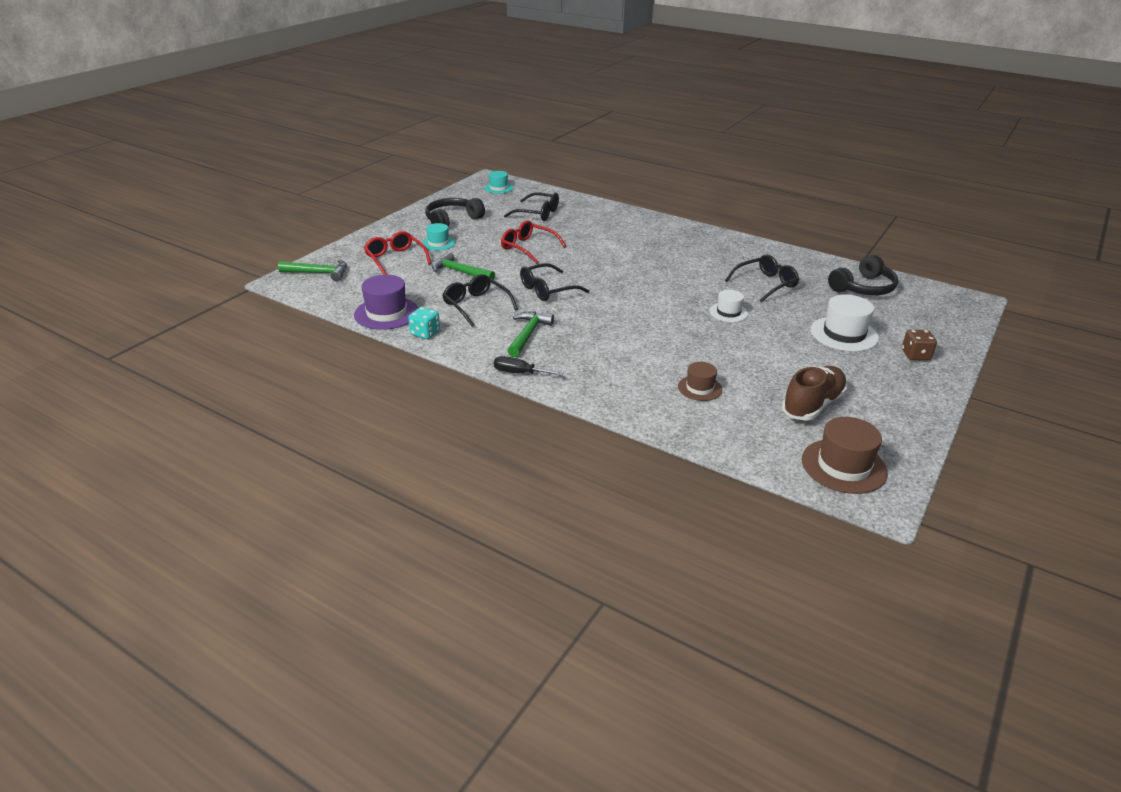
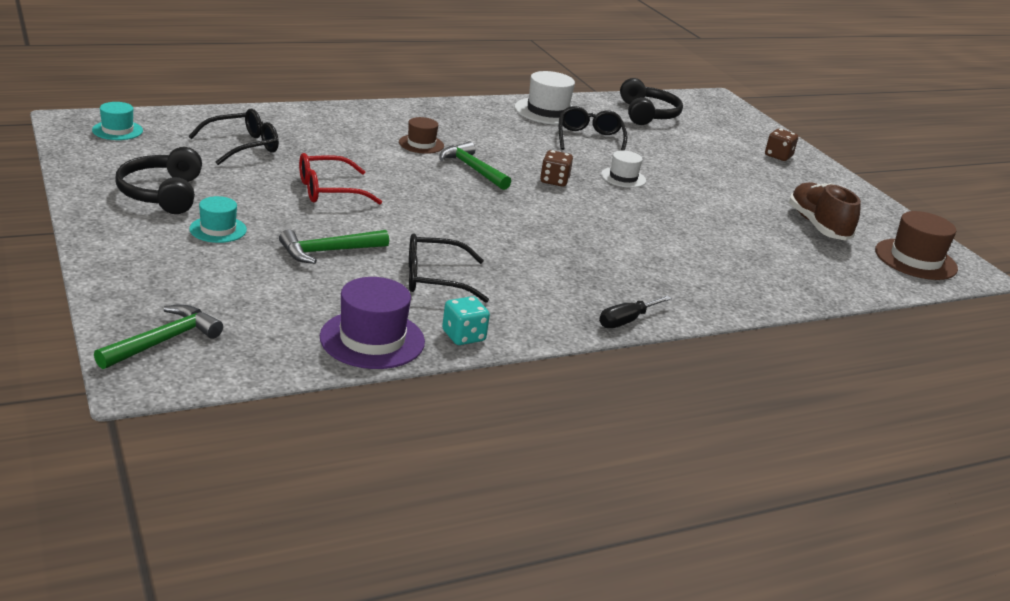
camera: 60 degrees left, 5 degrees down
red glasses [364,231,431,275] -> none
green hammer [507,311,554,357] -> green hammer moved to [439,141,511,190]
black glasses [520,263,589,301] -> none
brown hat [678,362,722,401] -> brown hat moved to [399,117,444,154]
white hat [811,294,879,352] -> white hat moved to [514,71,575,125]
none -> brown dice [540,150,573,187]

